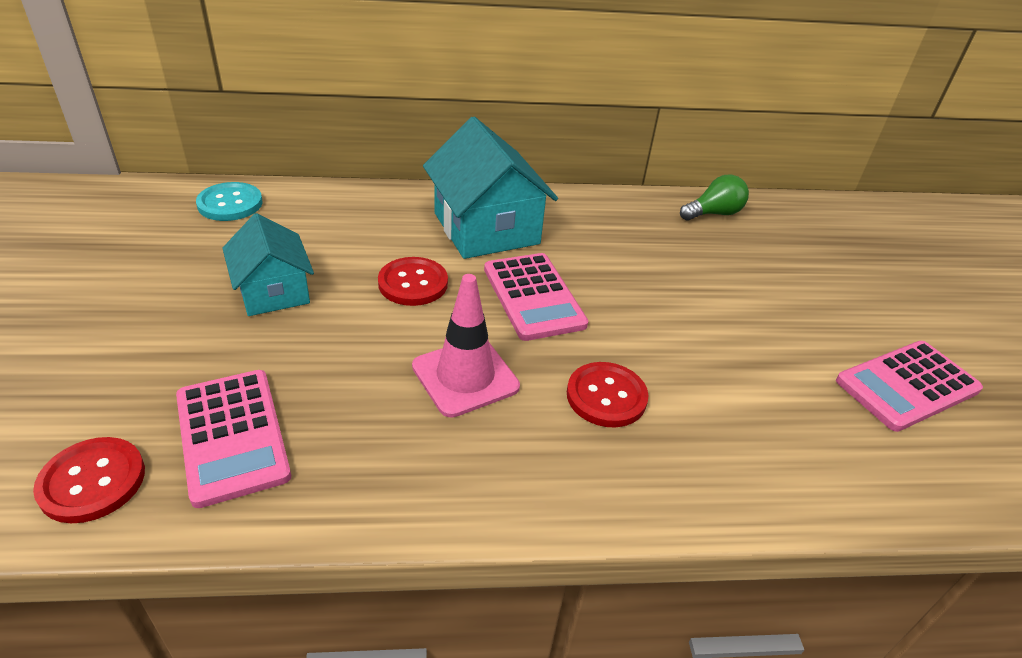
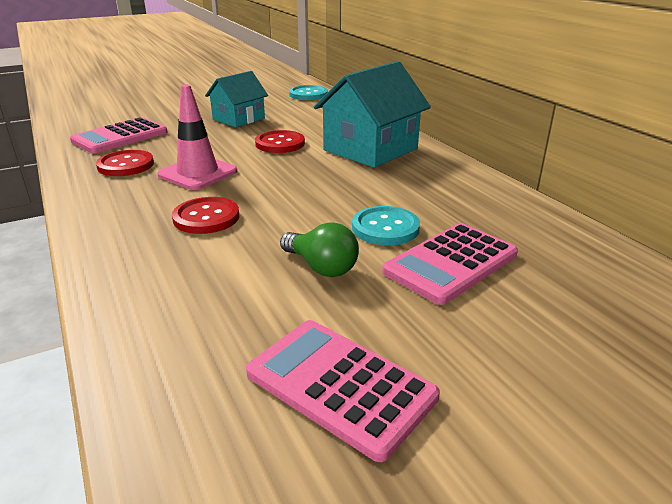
camera: 70 degrees right, 10 degrees down
red button [33,437,145,523] -> red button moved to [96,150,154,176]
pink calculator [484,253,588,341] -> pink calculator moved to [382,223,518,305]
green light bulb [680,174,749,220] -> green light bulb moved to [280,222,359,277]
none -> turquoise button [352,206,420,245]

